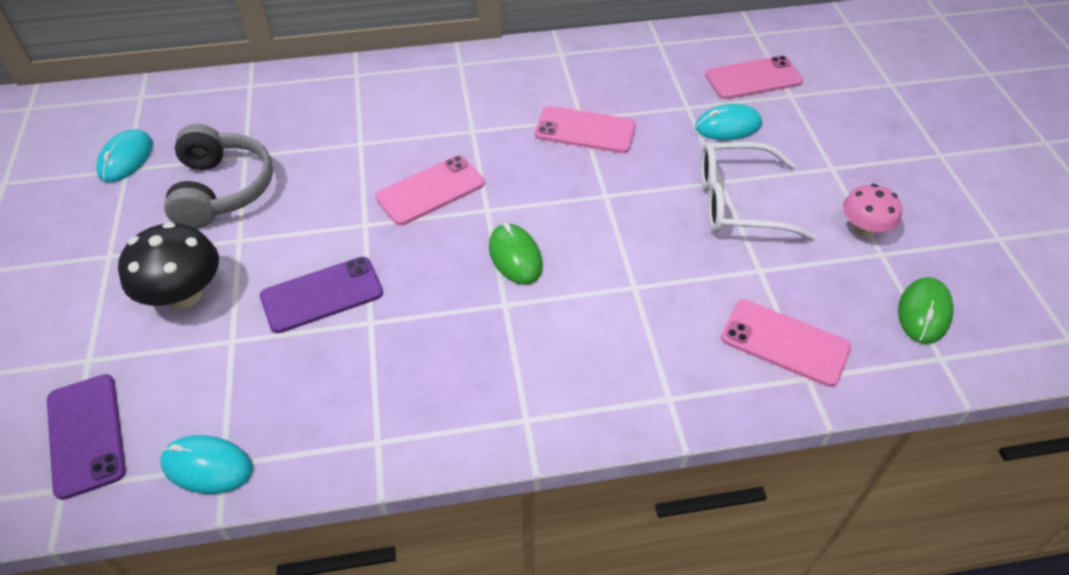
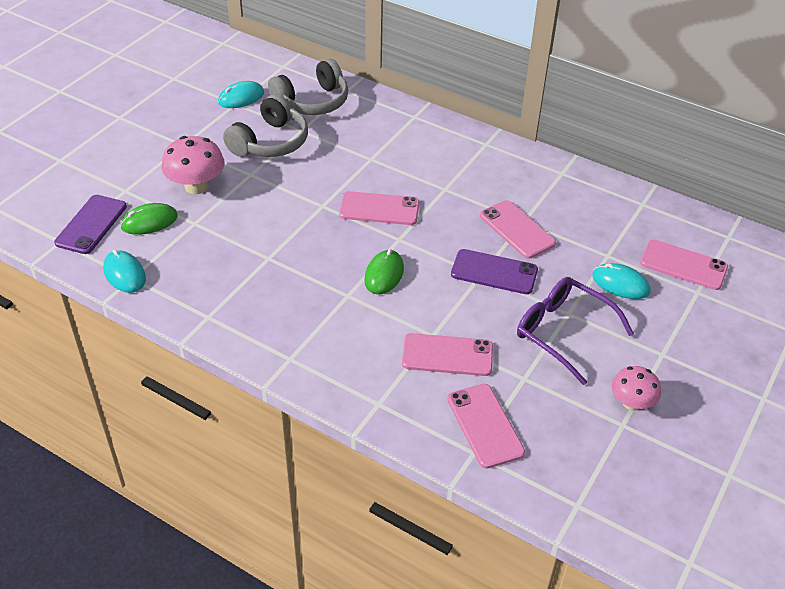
camera: 40 degrees right, 5 degrees down
black mushroom [118,222,219,309] -> pink mushroom [161,136,225,194]
purple phone [260,257,383,333] -> purple phone moved to [451,249,538,294]
white glasses [701,142,815,240] -> purple glasses [517,277,634,385]
green mouse [898,277,954,344] -> green mouse moved to [120,203,178,235]
none -> grey headphones [268,59,348,115]
none -> pink phone [402,333,493,376]

